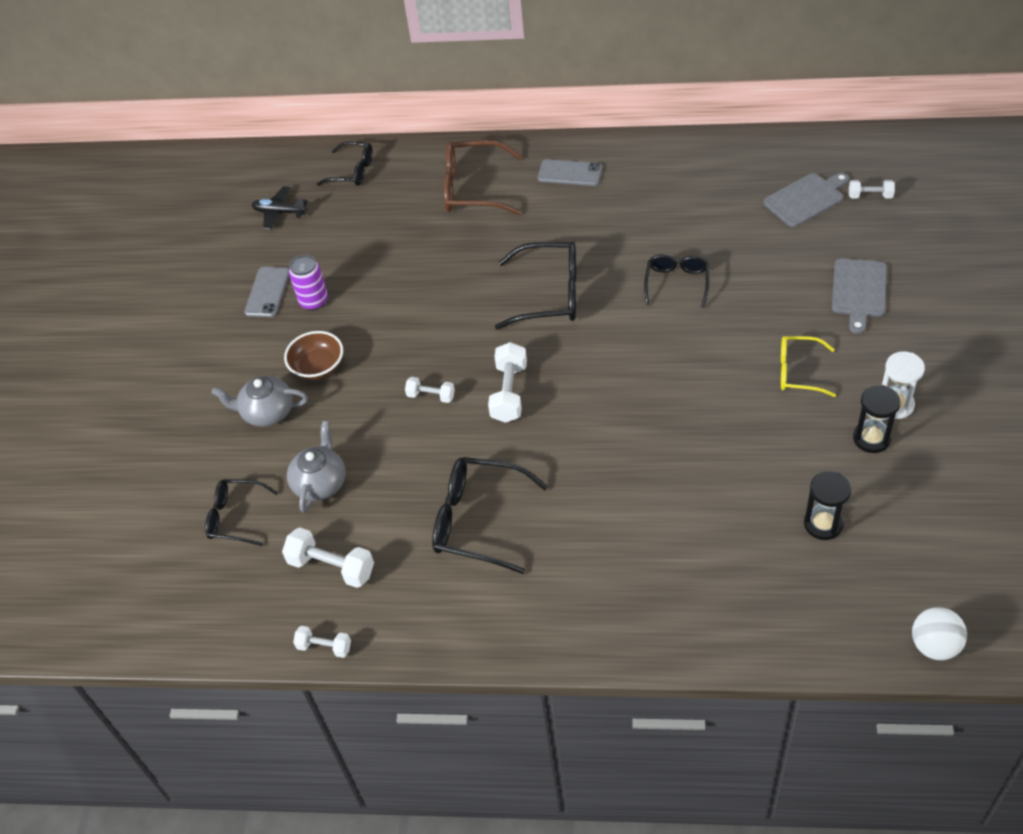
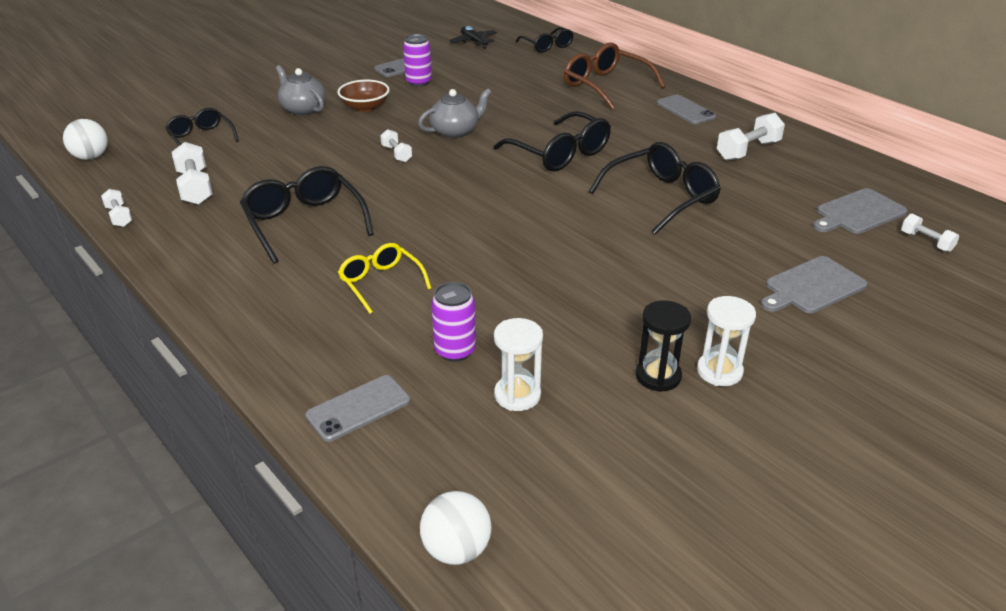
camera: 40 degrees right, 15 degrees down
grey teapot [287,421,346,513] -> grey teapot moved to [418,88,491,138]
white dumbbell [488,342,527,423] -> white dumbbell moved to [717,113,785,161]
black glasses [644,254,709,308] -> black glasses [589,142,721,235], size x1.60
grey cutting board [763,173,849,227] -> grey cutting board turned 135 degrees clockwise [813,188,908,234]
yellow glasses [781,336,836,397] -> yellow glasses moved to [338,243,432,314]
black hourglass [804,471,851,540] -> white hourglass [494,318,543,411]
none -> white ball [63,119,108,160]
none -> grey phone [305,375,410,442]
none -> purple can [431,282,476,362]

